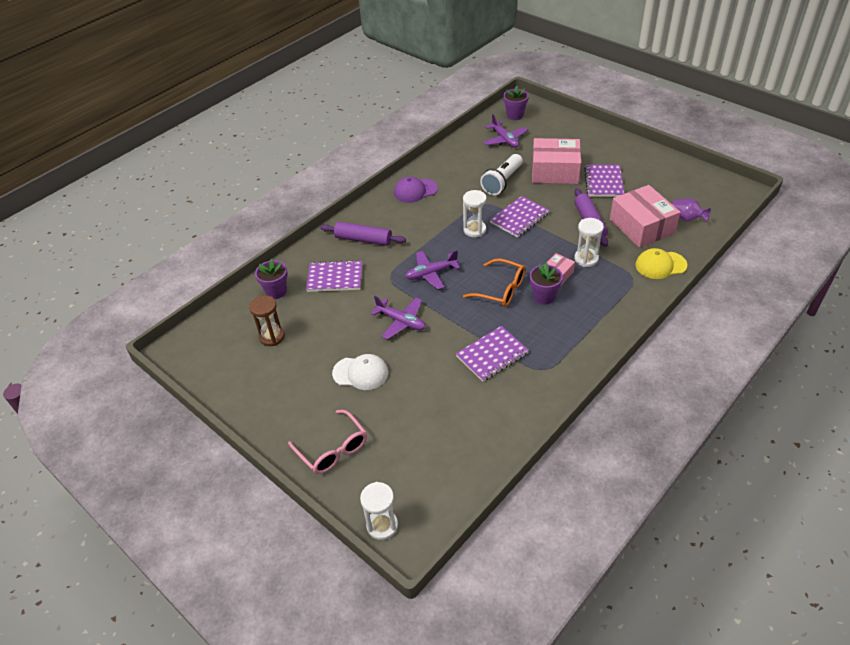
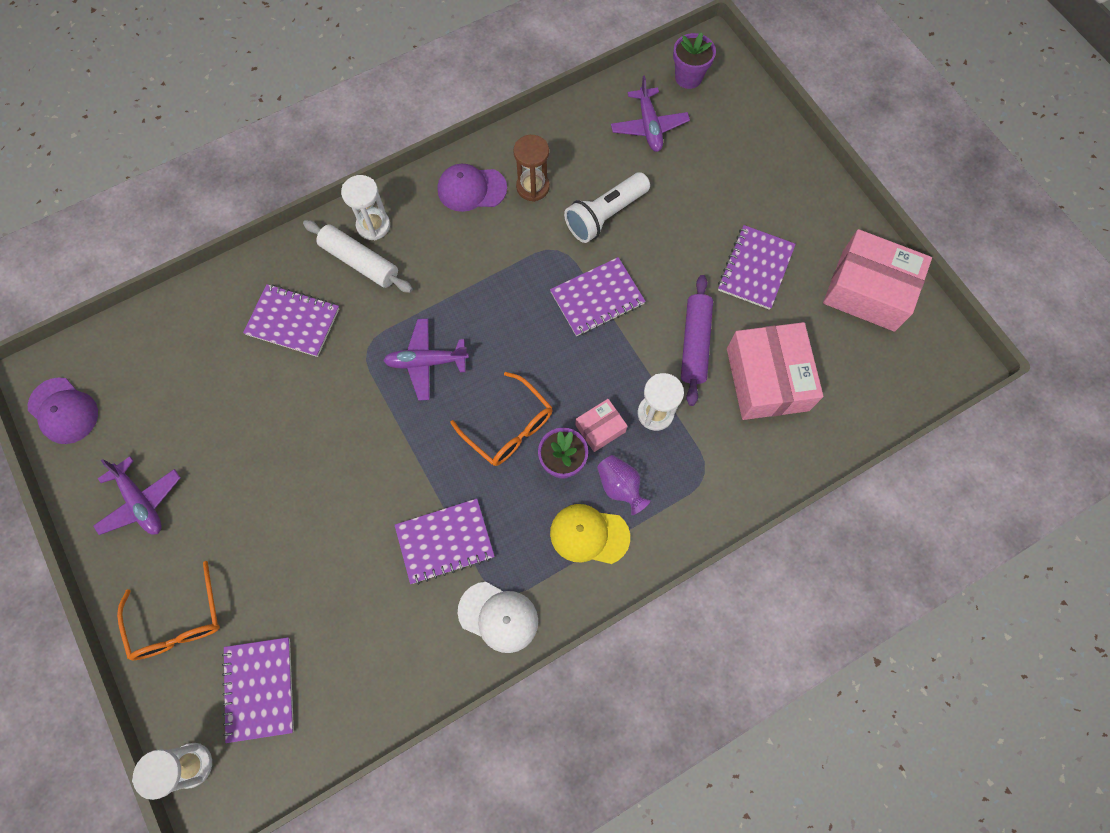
camera: 15 degrees right, 25 degrees up
brown hourglass [249,295,285,346] -> brown hourglass moved to [513,135,550,202]
purple flower pot [255,259,287,299] -> none
pink glasses [288,410,367,474] -> orange glasses [117,561,220,660]
purple rolling pin [321,222,406,246] -> white rolling pin [303,220,413,293]
white cap [332,354,388,390] -> white cap moved to [458,582,538,653]
purple plane [371,296,425,340] -> purple plane moved to [93,456,181,535]
white hourglass [463,190,487,237] -> white hourglass moved to [341,175,390,240]
pink box [532,138,581,184] -> pink box moved to [823,229,932,332]
yellow cap [635,248,687,279] -> yellow cap moved to [550,504,630,564]
purple vase [672,198,711,222] -> purple vase moved to [597,455,651,515]
none -> purple cap [28,377,98,444]
none -> purple notebook [222,637,294,743]

